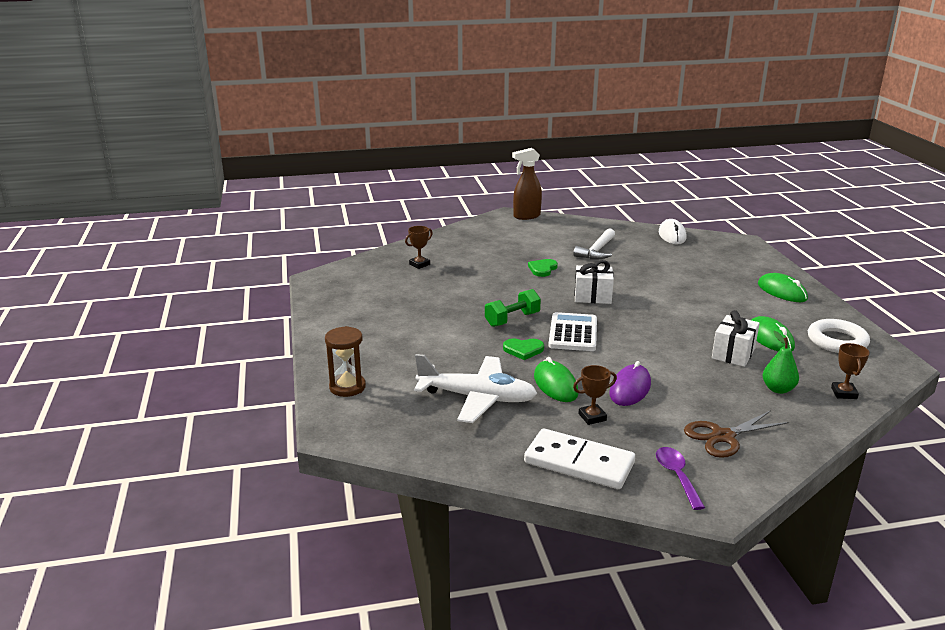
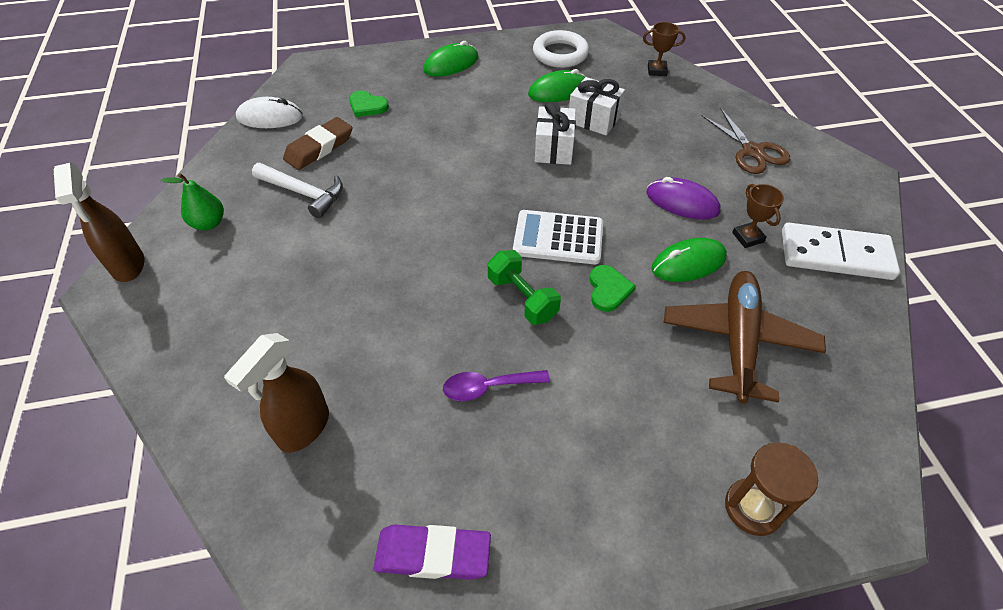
camera: 90 degrees left, 25 degrees up
brown trophy [405,226,433,269] -> brown spray bottle [224,333,329,453]
white plane [414,354,537,423] -> brown plane [664,271,826,404]
white domino [524,428,635,489] -> white domino turned 75 degrees clockwise [782,223,900,280]
green heart [528,259,558,277] -> green heart moved to [349,90,389,117]
white gift [574,260,614,304] -> white gift moved to [535,102,576,165]
purple spoon [656,447,705,510] -> purple spoon moved to [443,370,550,401]
green pear [763,331,799,394] -> green pear moved to [161,173,224,230]
none -> brown eraser [283,117,352,170]
none -> purple eraser [374,525,491,580]

